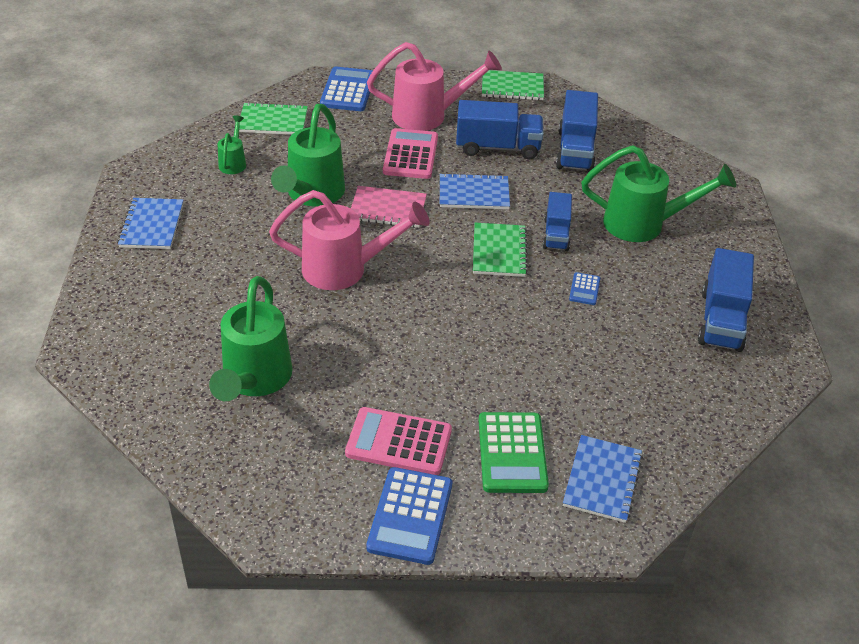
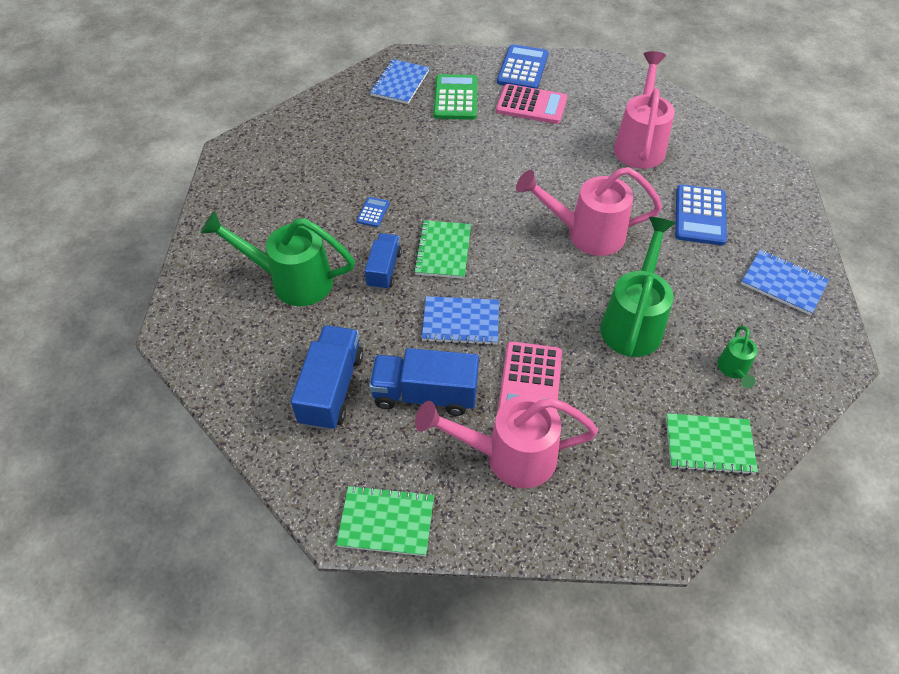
camera: 175 degrees left, 10 degrees up
blue notebook [117,198,184,249] -> blue notebook turned 60 degrees counterclockwise [741,250,829,315]
green watering can [209,276,293,401] -> pink watering can [614,51,675,169]
blue calculator [320,67,373,111] -> blue calculator moved to [675,184,727,246]
pink notebook [351,186,427,228] -> none
blue truck [698,248,754,352] -> none

